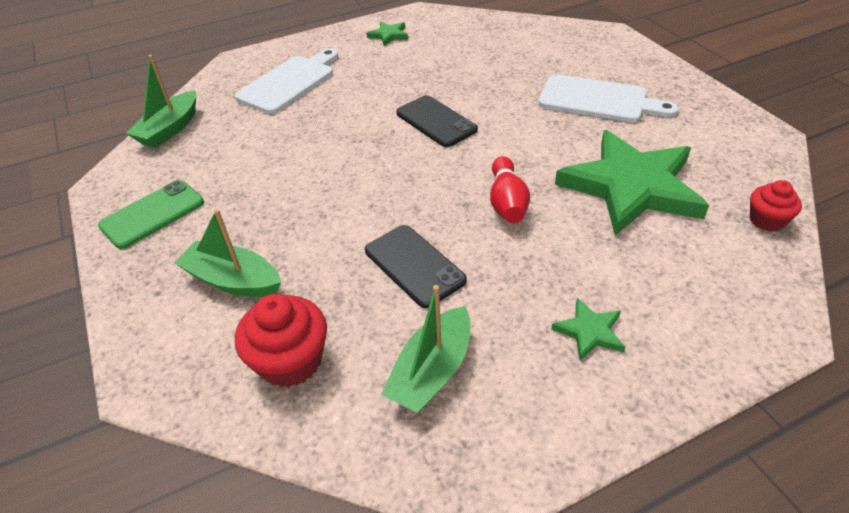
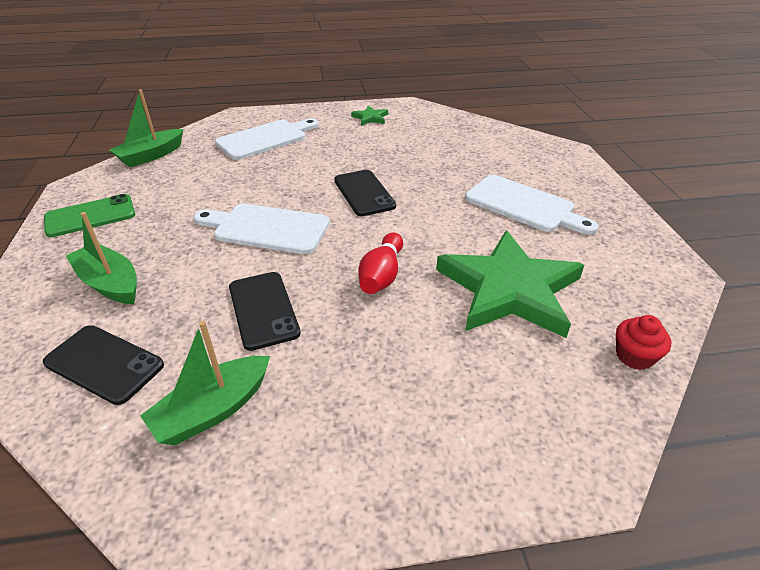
camera: 15 degrees right, 5 degrees down
red cupcake [235,294,327,387] -> black phone [43,325,164,405]
green star [551,298,625,361] -> none
none -> white cutting board [193,204,330,254]

